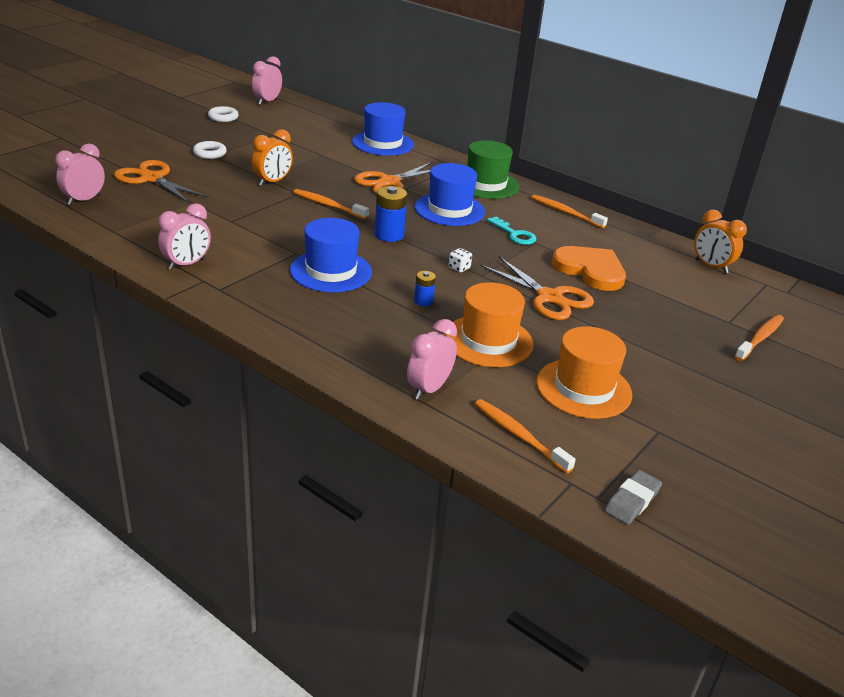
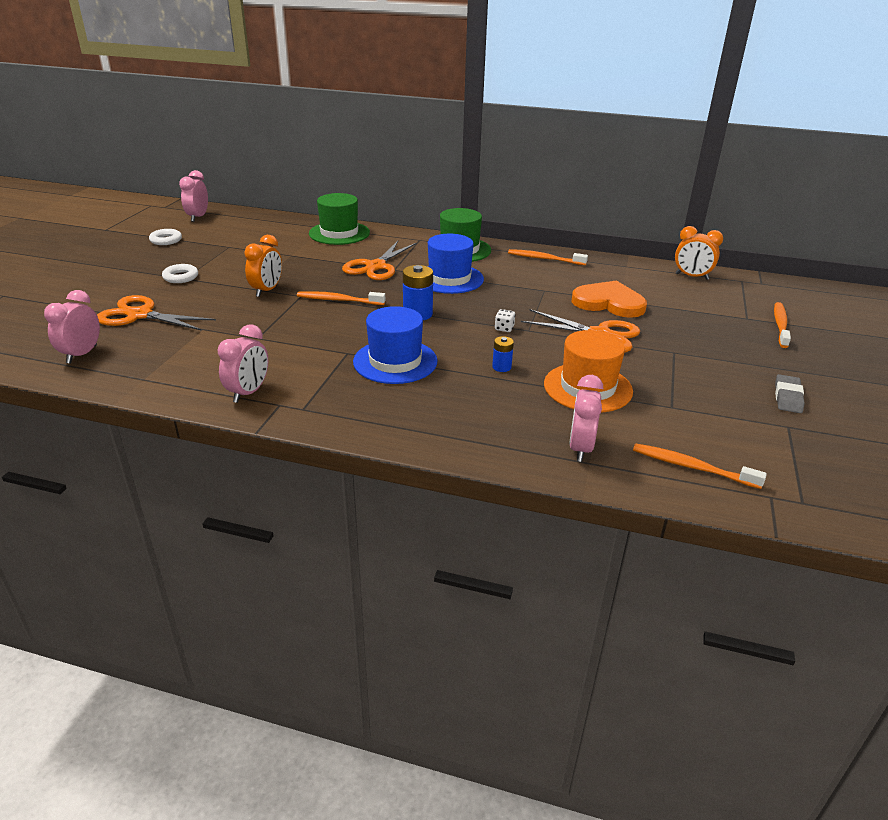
camera: 20 degrees left, 0 degrees up
blue hat [352,102,414,156] -> green hat [309,193,370,245]
turquoise key [487,216,536,245] -> none
orange hat [536,326,632,419] -> none
grey eraser [605,470,662,525] -> grey eraser moved to [775,374,805,413]

